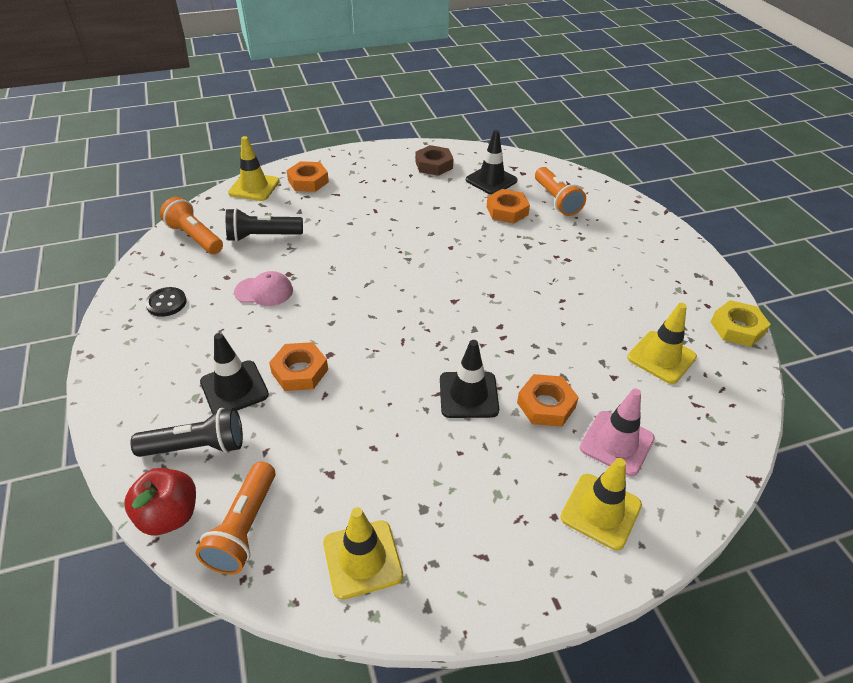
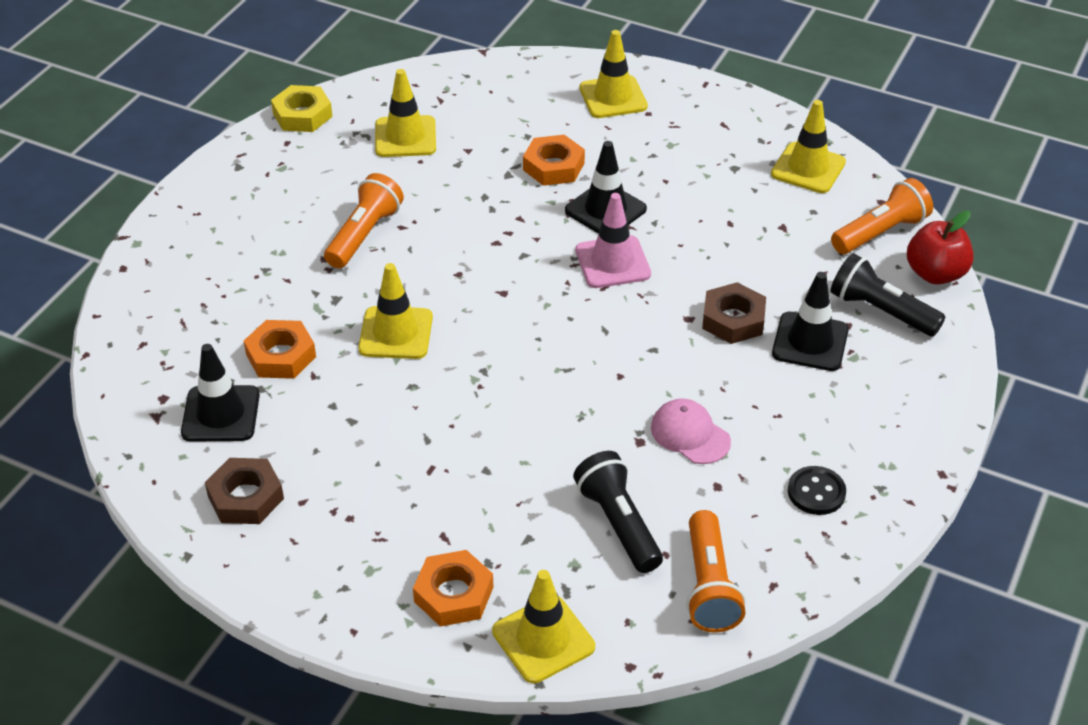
camera: 135 degrees left, 0 degrees up
black flashlight [226,208,303,242] -> black flashlight turned 150 degrees counterclockwise [573,451,663,573]
orange nut [269,342,328,391] -> brown nut [702,282,766,344]
orange flashlight [535,167,586,216] -> orange flashlight moved to [324,173,404,268]
pink traffic cone [580,388,655,476] -> pink traffic cone moved to [576,193,651,288]
none -> yellow traffic cone [358,263,433,359]

